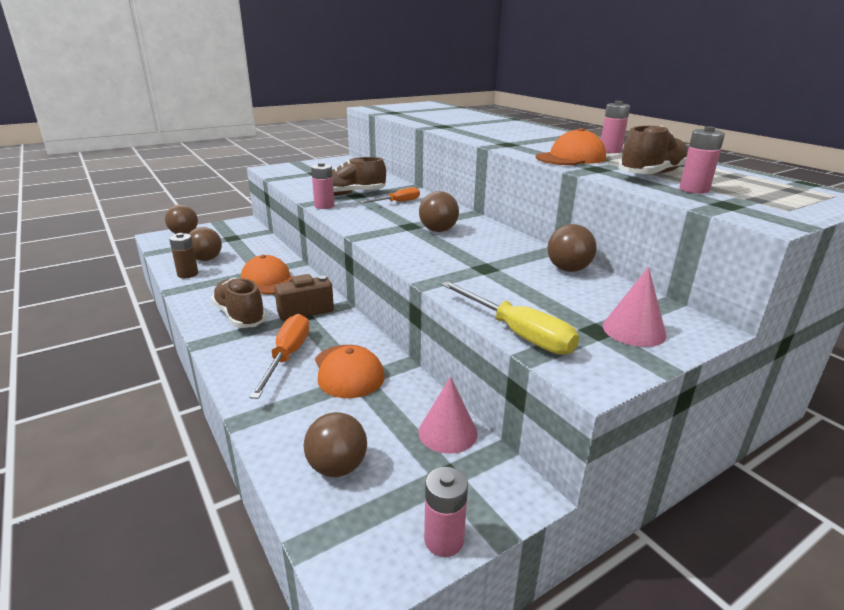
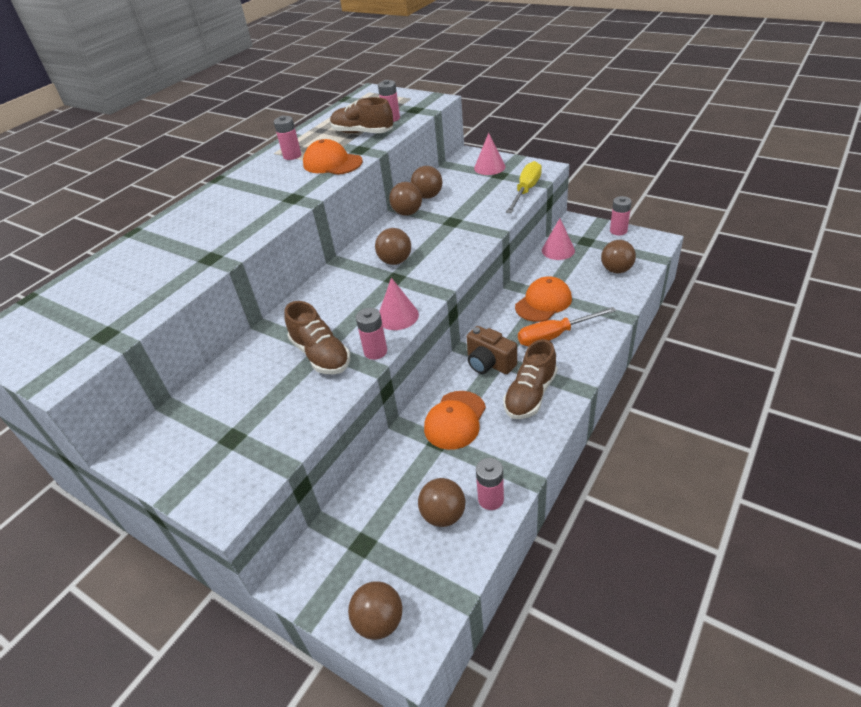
camera: 110 degrees left, 15 degrees up
brown battery [169,233,198,278] -> pink battery [476,458,504,510]
orange screwdriver [360,187,420,203] -> none
none -> pink cone [379,278,419,330]
none -> brown ball [389,182,422,216]

